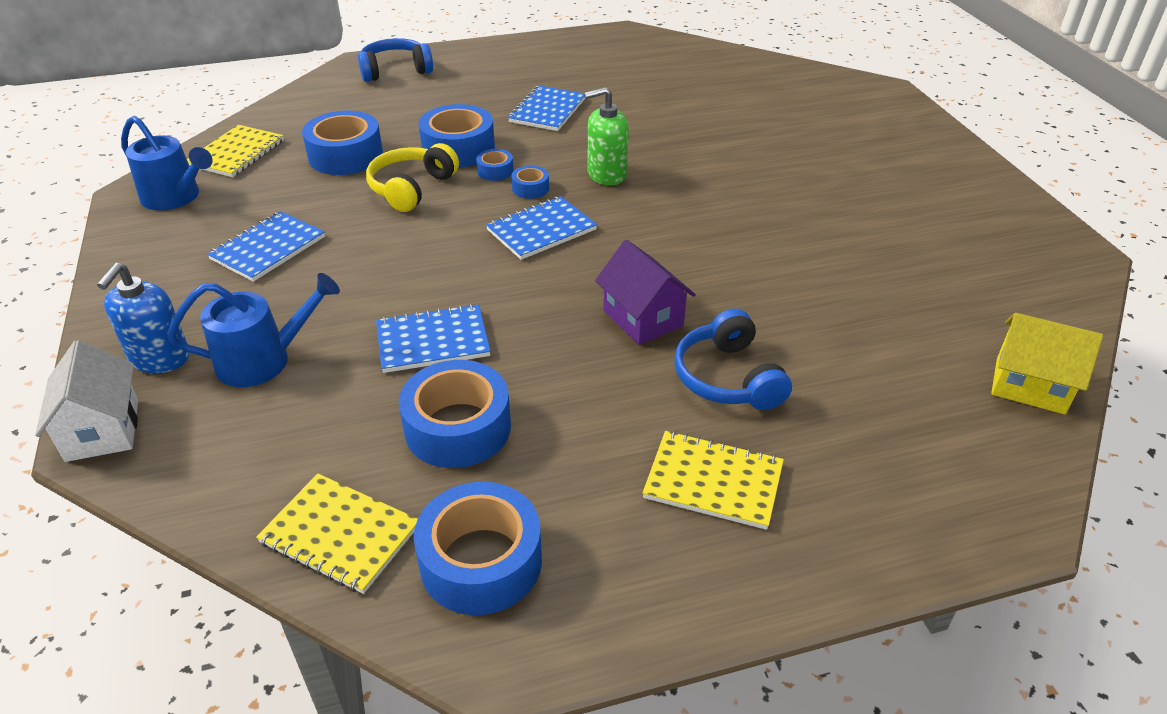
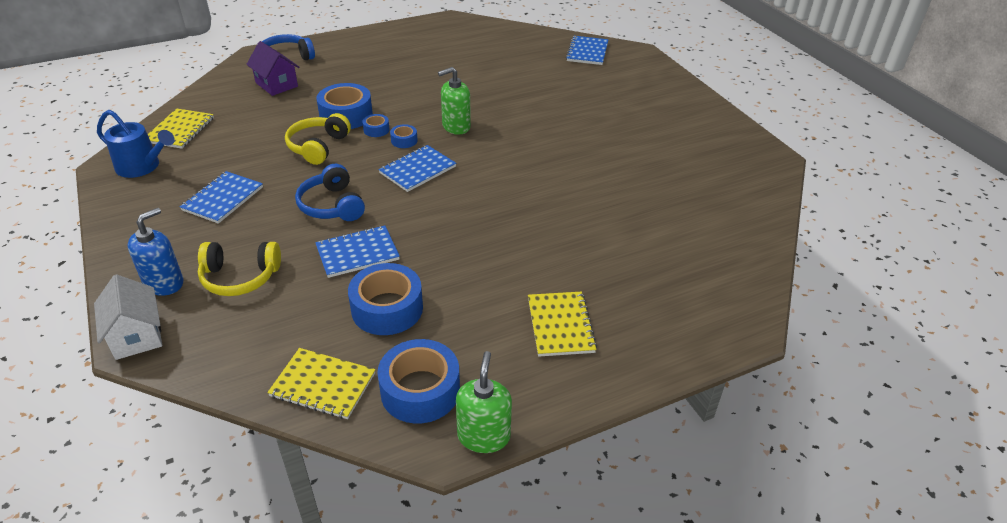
camera: 10 degrees left, 0 degrees up
blue soap dispenser [97,263,190,373] -> blue soap dispenser turned 150 degrees counterclockwise [127,208,183,296]
blue watering can [168,273,340,387] -> yellow headphones [198,242,281,296]
blue tape [302,111,383,175] -> none
blue notebook [508,85,585,131] -> blue notebook moved to [566,36,609,65]
purple house [595,240,696,345] -> purple house moved to [246,41,299,96]
yellow notebook [643,431,784,530] -> yellow notebook turned 75 degrees clockwise [528,292,597,357]
blue headphones [674,309,792,410] -> blue headphones moved to [295,164,365,221]
yellow house [991,313,1103,414] -> none
none -> green soap dispenser [456,351,512,453]

